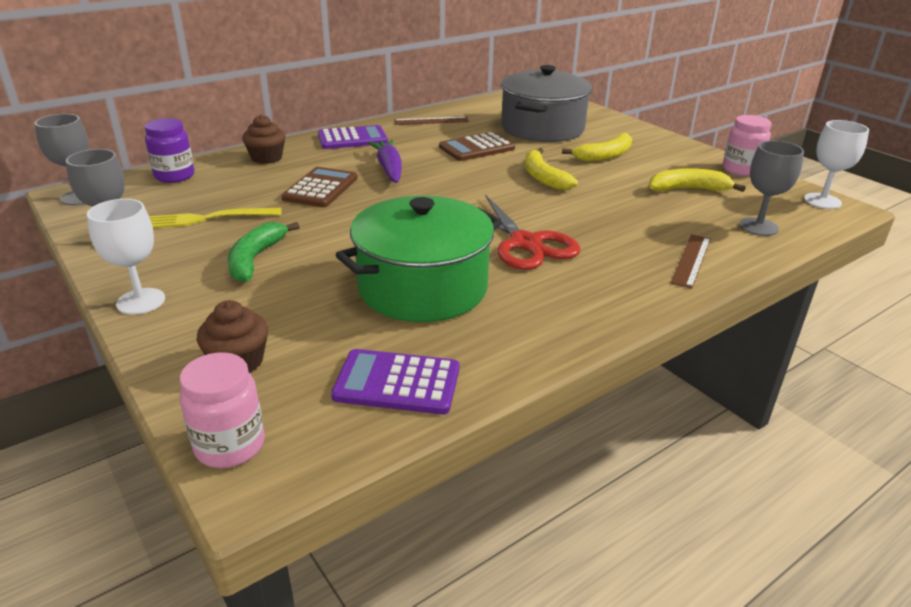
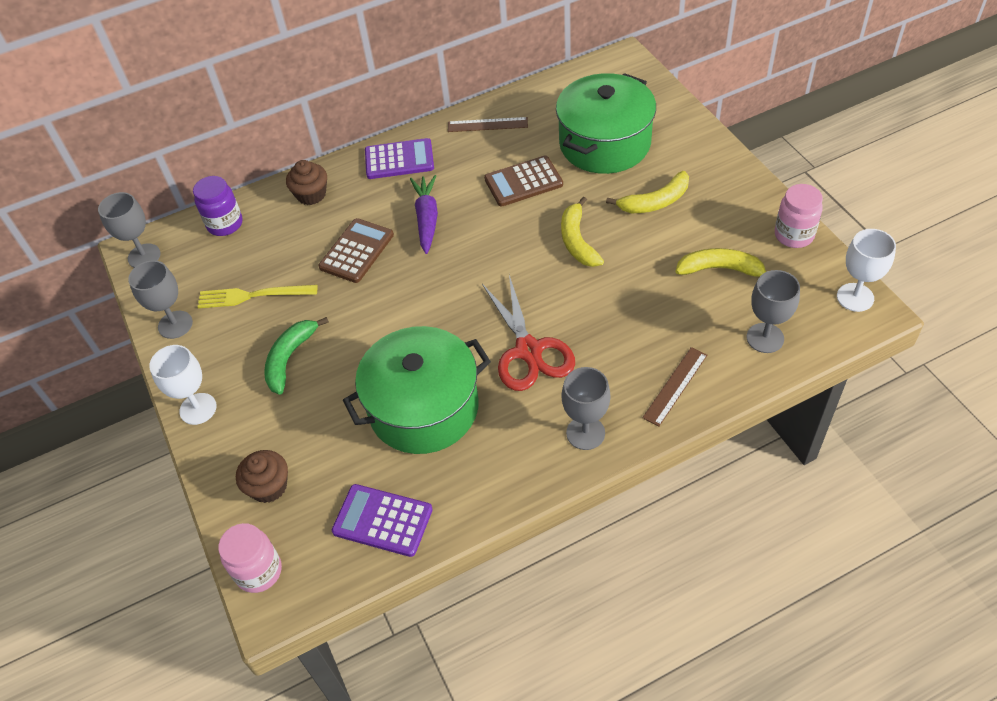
camera: 15 degrees right, 20 degrees up
grey pot [501,65,592,142] -> green pot [556,73,656,174]
none -> grey goblet [562,367,610,450]

